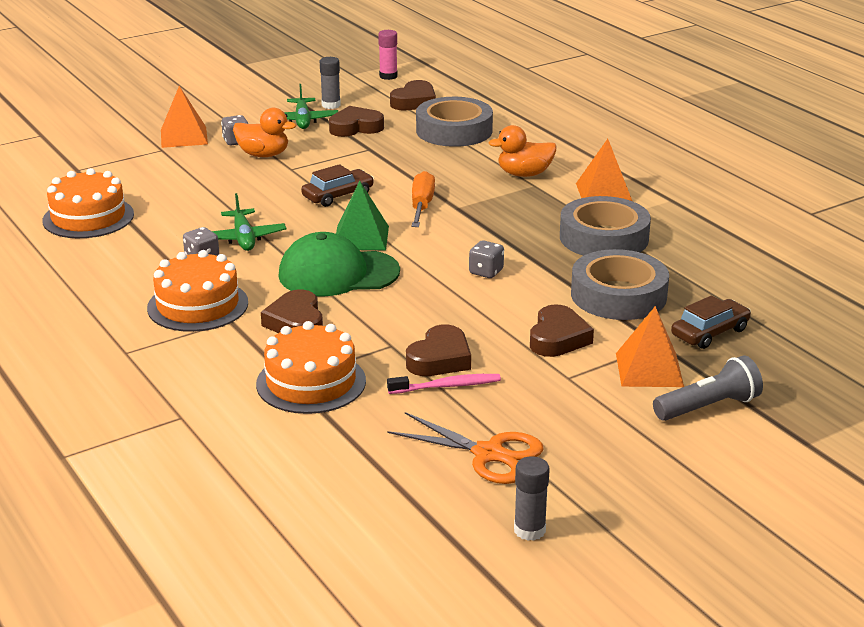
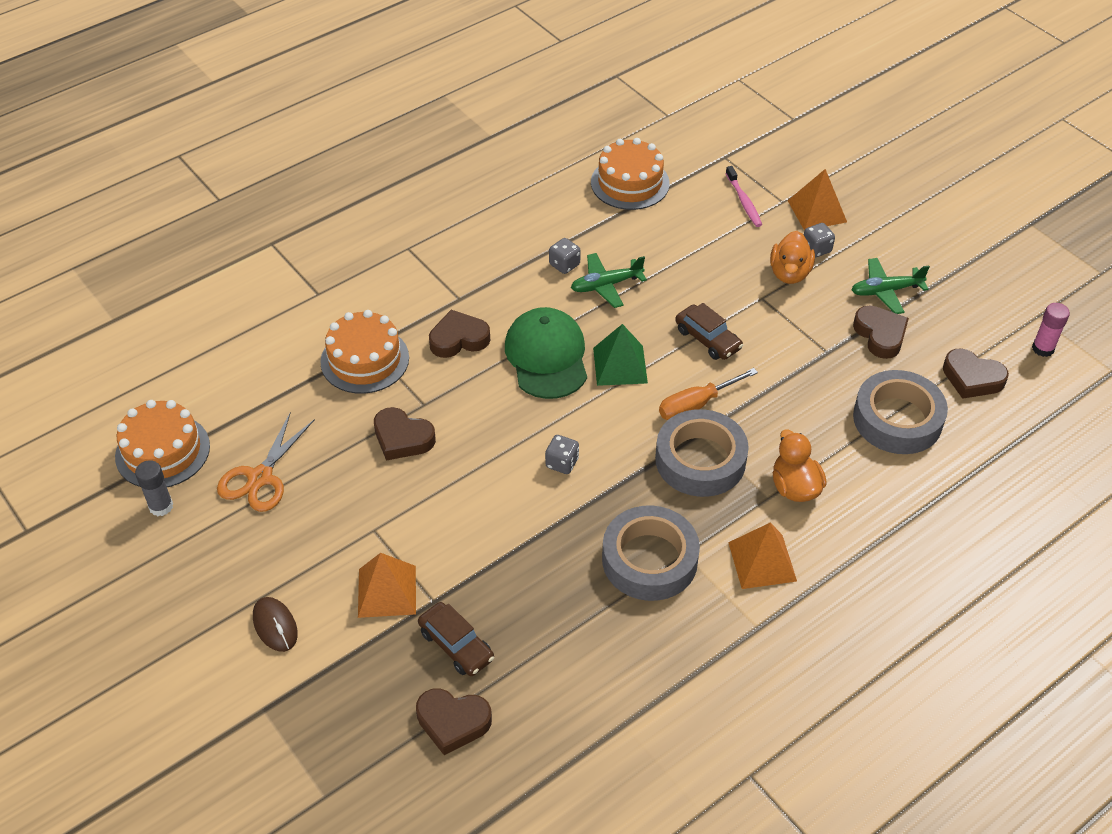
camera: 85 degrees right, 20 degrees up
orange cake [147,250,248,332] -> orange cake moved to [115,400,210,487]
grey glue stick [320,57,341,109] -> none
pink toothbrush [387,374,501,394] -> pink toothbrush moved to [725,166,762,227]
orange screwdriver [412,171,435,227] -> orange screwdriver turned 150 degrees clockwise [659,368,758,420]
brown heart [530,304,594,357] -> brown heart moved to [416,688,492,755]
grey tape [571,249,669,320] -> grey tape moved to [655,409,749,497]
grey flashlight [653,355,763,421] -> none
none -> brown mouse [253,597,298,652]

